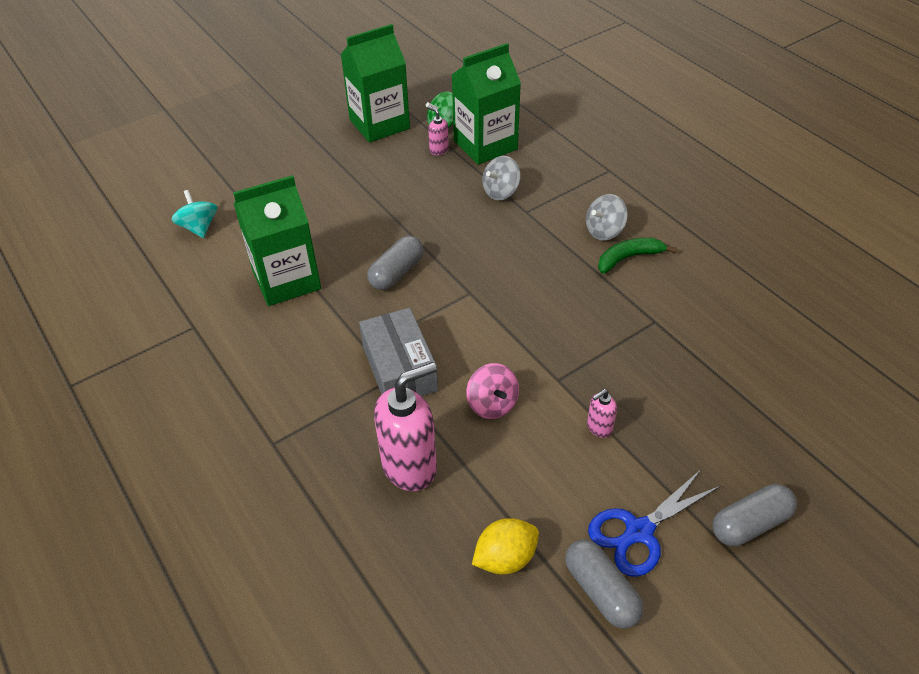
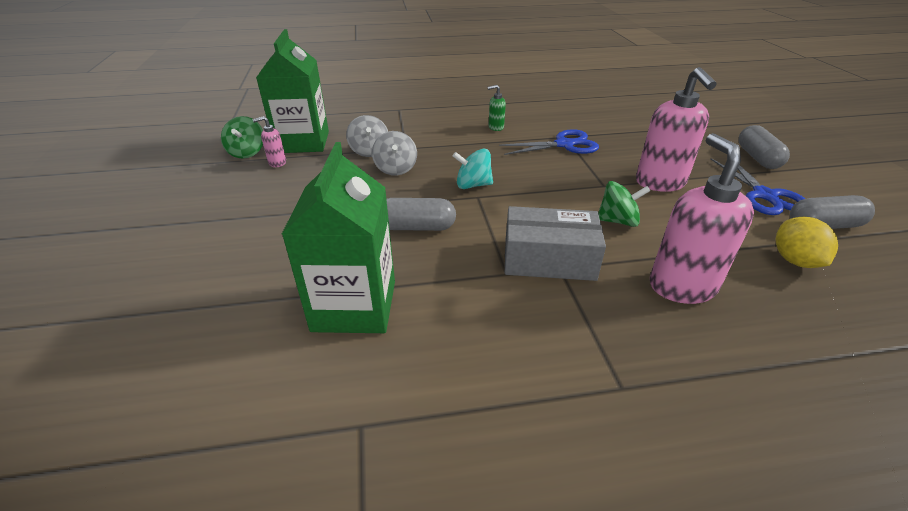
camera: 65 degrees left, 10 degrees down
turquoise spinning top [172,190,217,238] -> turquoise spinning top moved to [453,149,493,189]
green carton [340,24,410,143] -> none
grey capsule [367,236,424,290] -> grey capsule turned 60 degrees counterclockwise [386,198,456,231]
pink spinning top [466,363,519,419] -> green spinning top [598,181,650,227]
grey spinning top [586,194,628,240] -> grey spinning top moved to [372,131,417,176]
pink soap dispenser [587,389,617,438] -> pink soap dispenser [636,67,717,192], size x2.18
green banana [598,238,677,274] -> green soap dispenser [487,85,506,131]
none -> blue scissors [499,129,599,155]

